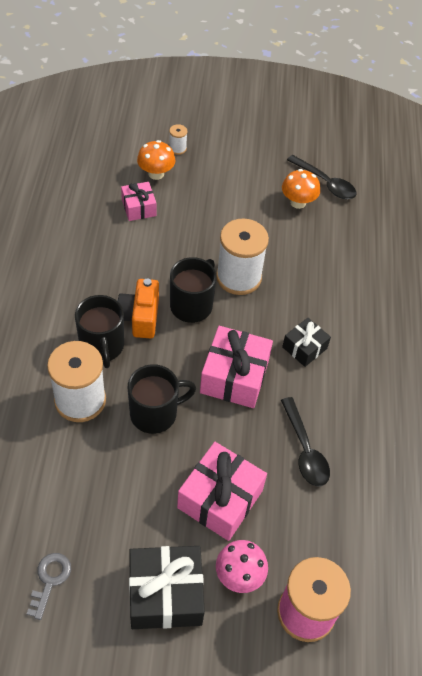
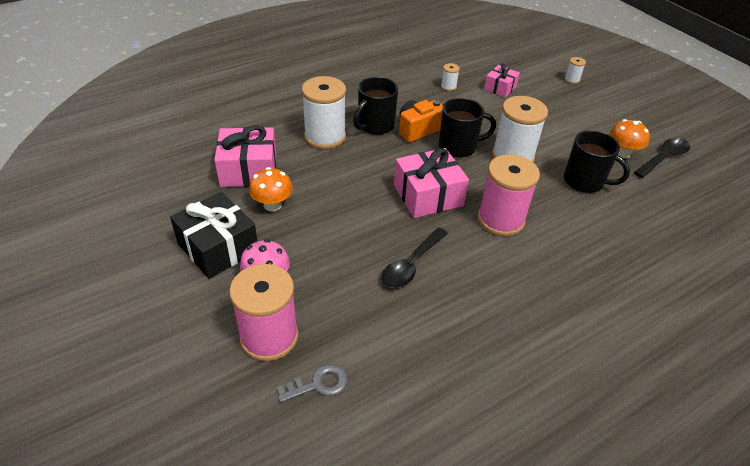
camera: 55 degrees right, 10 degrees down
grey key [27,553,71,620] -> grey key moved to [277,364,348,403]
black mug [128,364,196,434] -> black mug moved to [564,130,630,193]
orange mushroom [137,140,176,180] -> orange mushroom moved to [249,167,293,212]
pink gift [177,442,267,541] -> pink gift moved to [214,125,276,187]
black gift [282,318,331,367] -> pink spool [477,154,540,236]
black spoon [287,155,356,199] -> black spoon turned 135 degrees counterclockwise [634,138,690,178]
none -> white spool [441,63,460,91]

